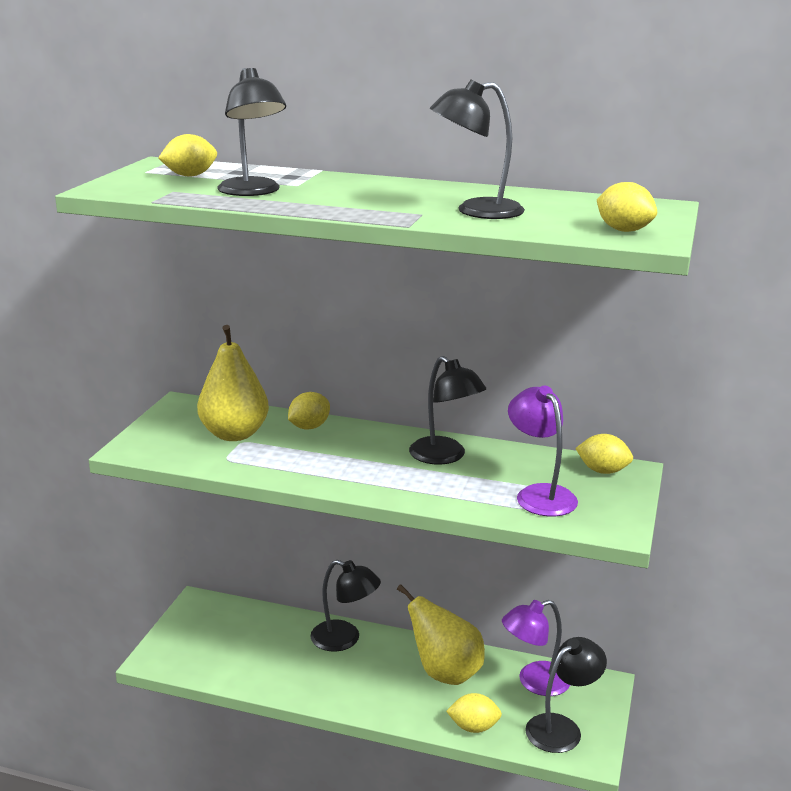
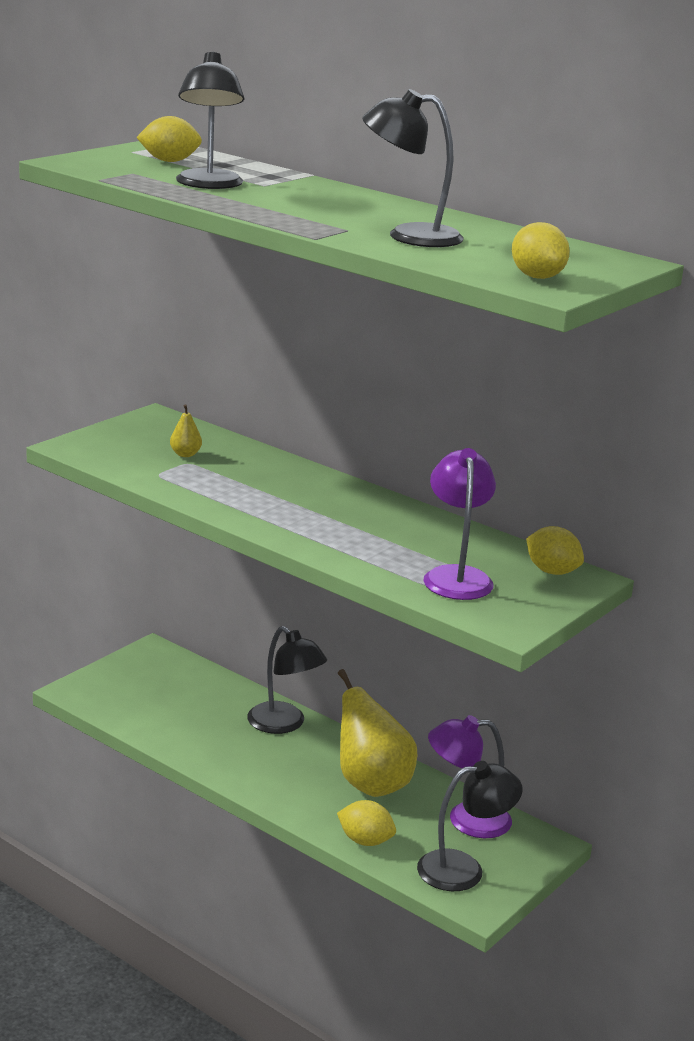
camera: 20 degrees right, 0 degrees up
yellow pear [197,325,269,441] -> yellow pear [170,404,202,457], size x0.41
yellow lemon [288,392,330,429] -> none
black lamp [409,356,486,464] -> none

